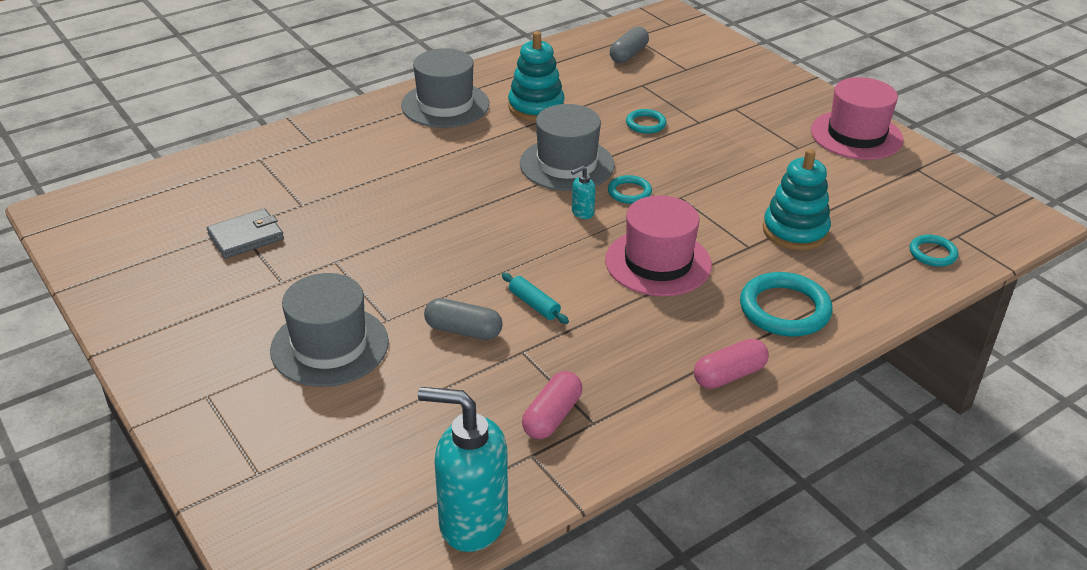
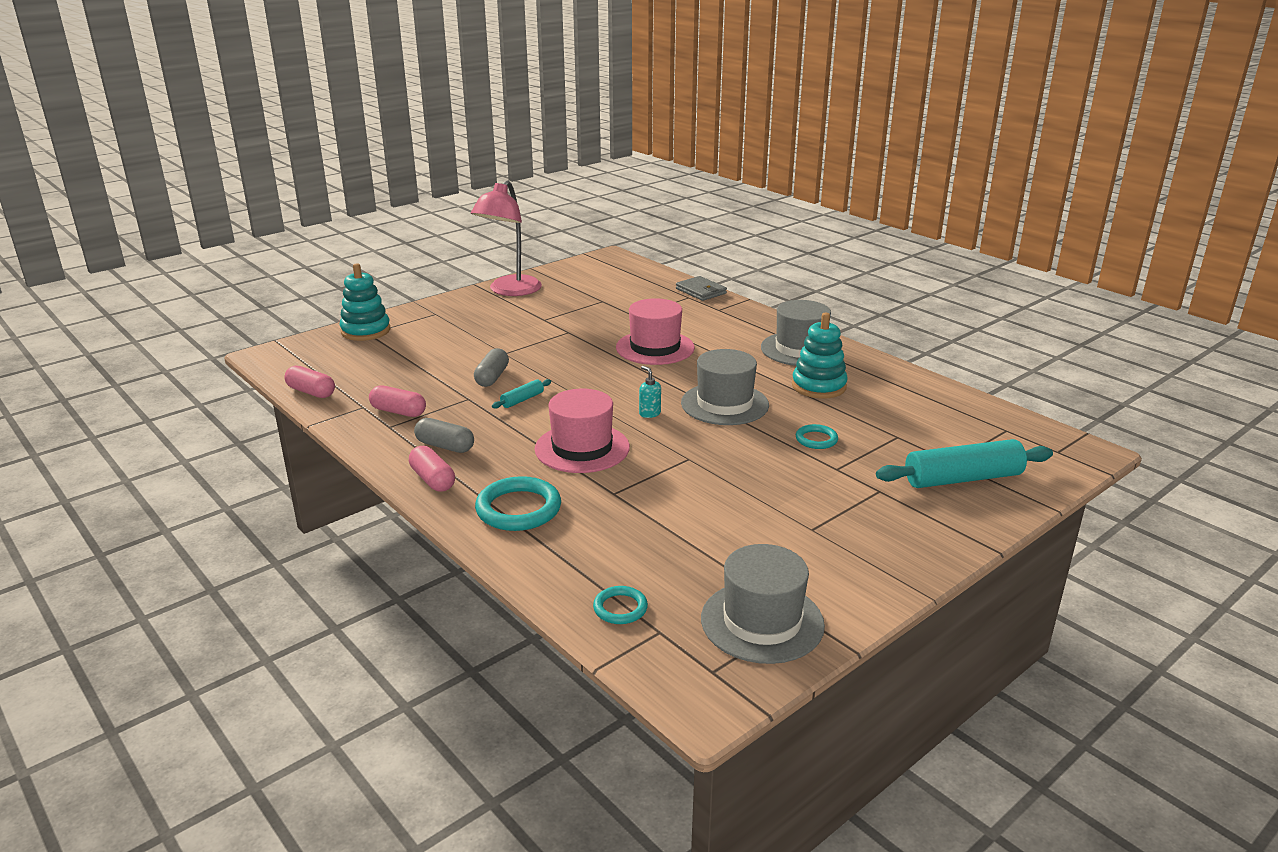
camera: 85 degrees right, 10 degrees down
grey wallet [207,208,284,259] -> grey wallet moved to [676,276,727,301]
grey hat [270,273,389,387] -> grey hat moved to [701,544,825,664]
turquoise soap dispenser [418,387,508,552] -> pink capsule [284,366,335,398]
turquoise ring [608,175,652,204] -> none
grey capsule [610,27,649,63] -> grey capsule moved to [414,418,474,453]
turquoise stacking toy [763,149,831,250] -> turquoise stacking toy moved to [339,263,390,341]
pink hat [811,77,904,160] -> pink hat moved to [616,298,695,365]
none -> pink lamp [471,180,542,296]
none -> turquoise rolling pin [876,439,1053,488]

